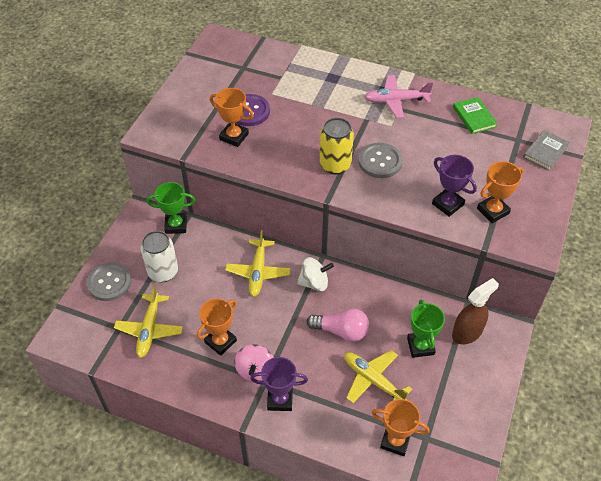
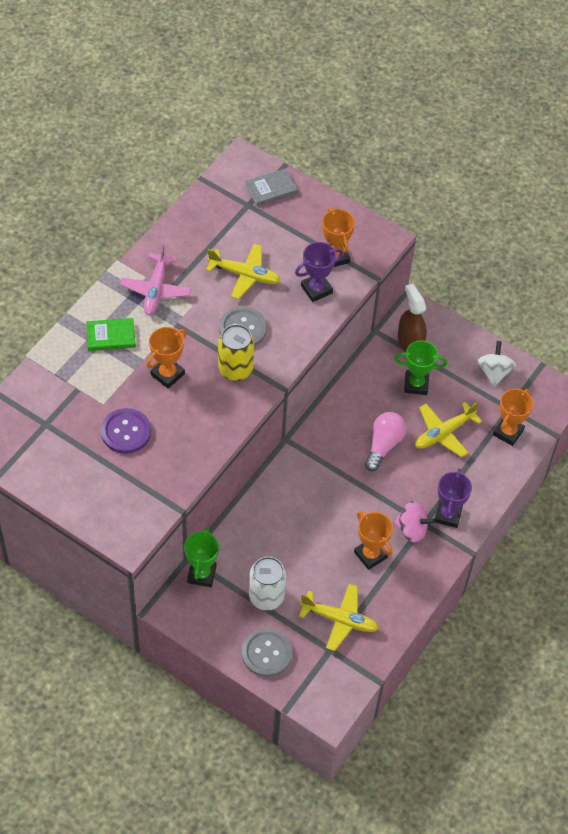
camera: 80 degrees left, 5 degrees up
orange trophy [210,88,254,147] -> orange trophy moved to [146,327,187,389]
yellow plane [225,230,290,297] -> yellow plane moved to [206,244,281,299]
white spinning top [297,257,334,292] -> white spinning top moved to [477,341,516,387]
green book [453,97,498,134] -> green book moved to [86,318,136,351]
grey book [523,130,570,170] -> grey book turned 75 degrees counterclockwise [245,168,298,206]

